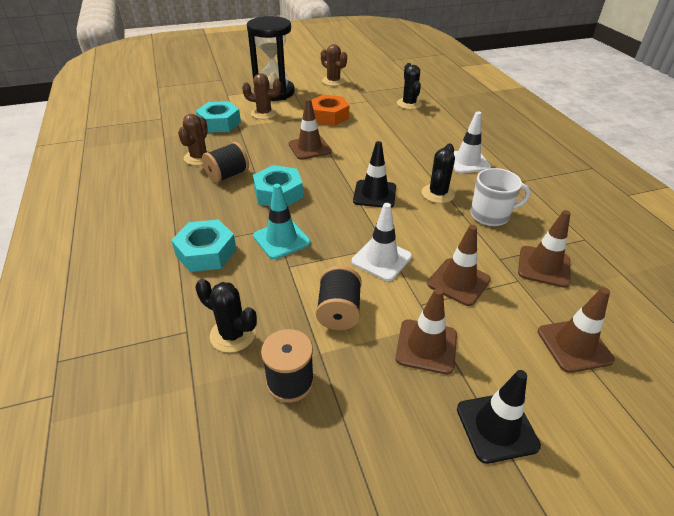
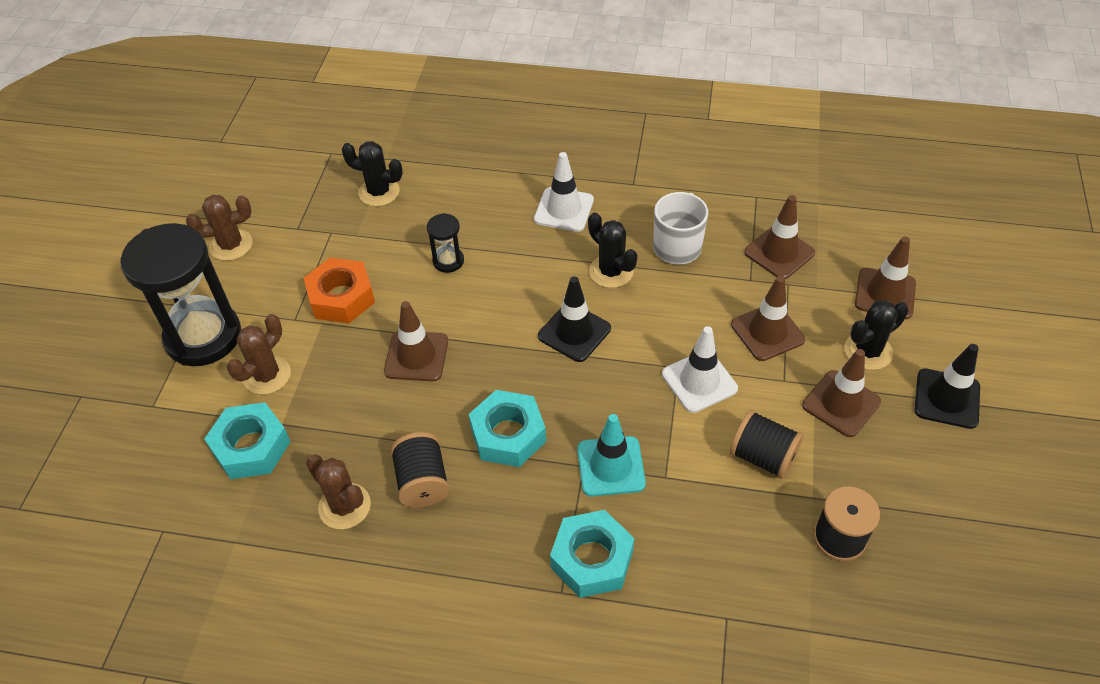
camera: 60 degrees left, 10 degrees up
black cactus [195,279,257,353] -> black cactus moved to [844,300,909,370]
none -> black hourglass [427,213,464,273]

